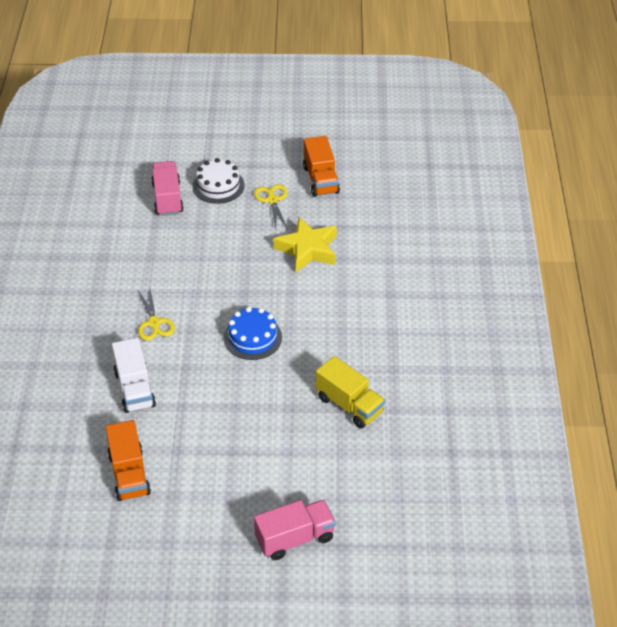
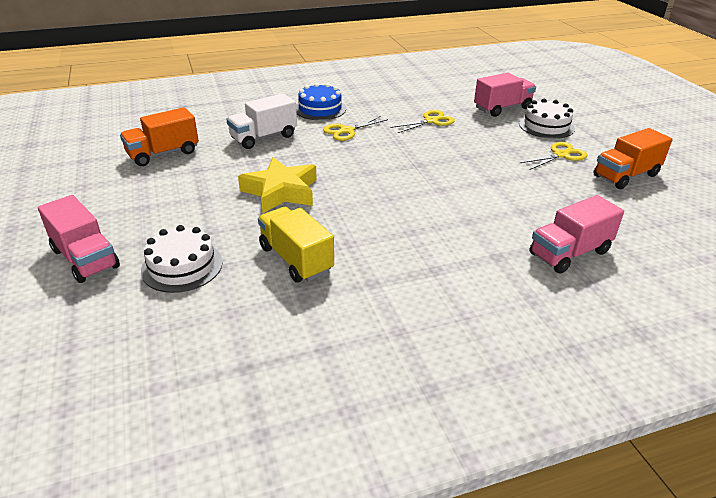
camera: 70 degrees right, 10 degrees down
blue cake [224,307,282,360] -> blue cake moved to [296,83,346,120]
yellow star [273,217,337,272] -> yellow star moved to [238,157,317,213]
yellow truck [316,356,385,429] -> yellow truck turned 120 degrees clockwise [258,207,334,282]
none -> white cake [141,225,223,293]
none -> yellow scissors [390,110,455,133]
none -> pink truck [529,195,624,274]

